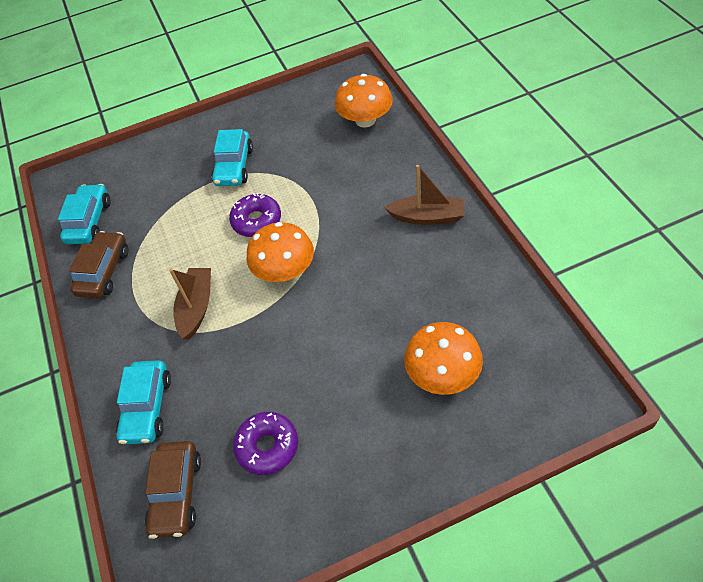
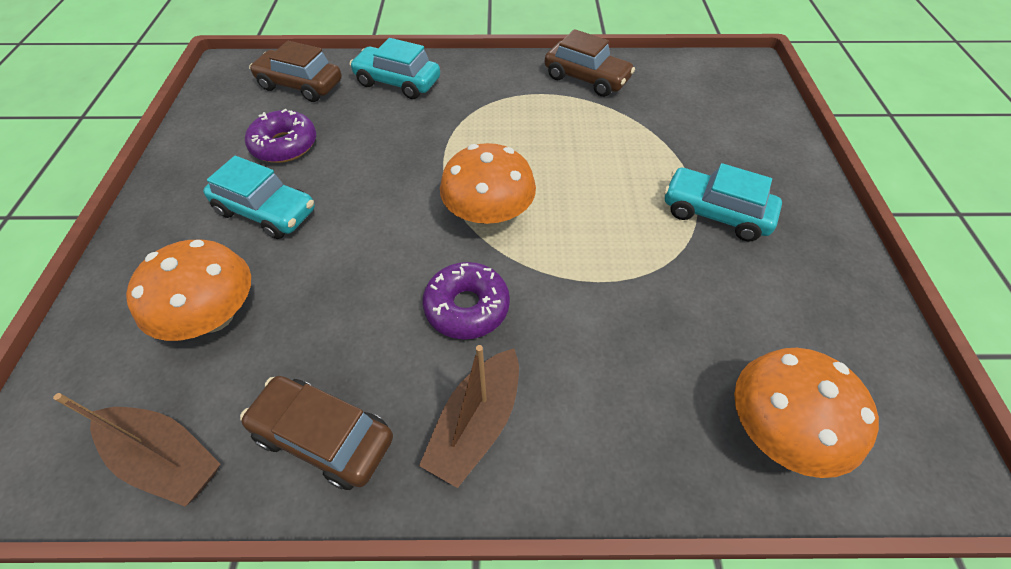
camera: 105 degrees right, 0 degrees up
turquoise car [58,184,110,244] -> turquoise car moved to [203,156,315,239]
brown boat [169,268,211,340] -> brown boat moved to [53,393,220,507]
purple donut [229,193,281,237] -> purple donut moved to [423,262,510,339]
none -> brown car [240,376,393,490]

